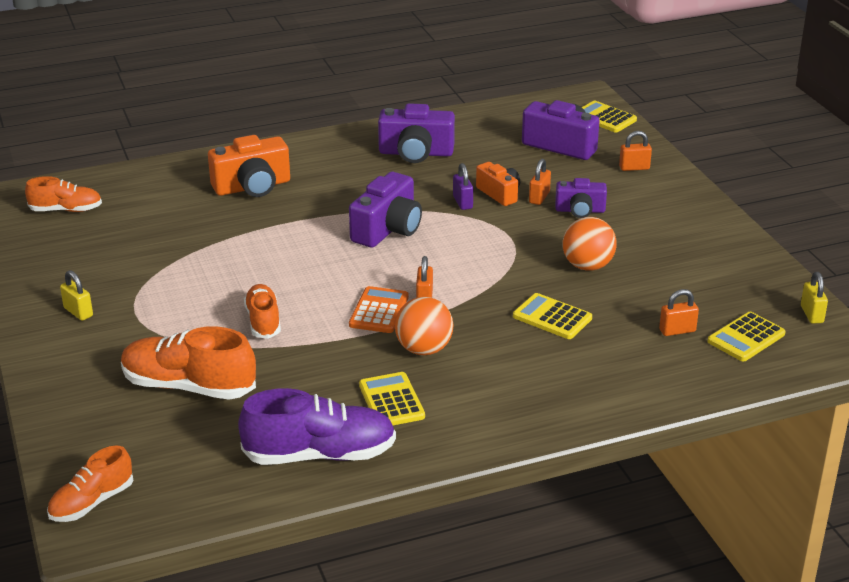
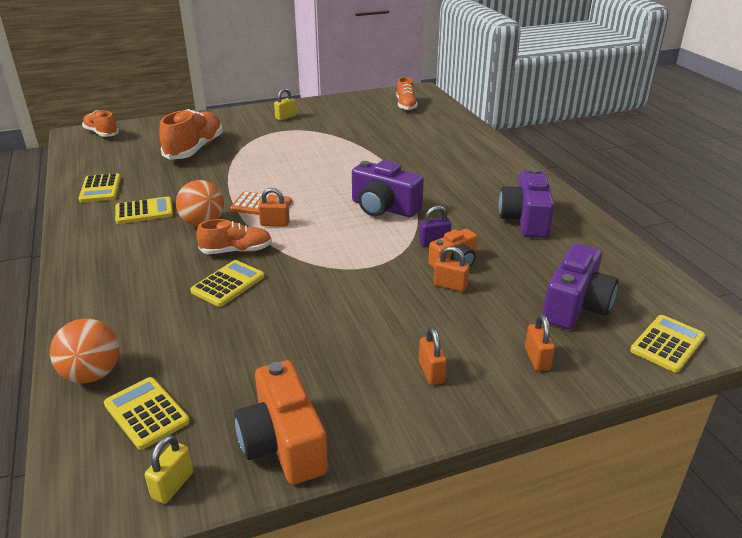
camera: 90 degrees right, 0 degrees up
orange camera [208,135,290,197] -> orange camera moved to [234,360,328,485]
purple shoe [238,388,396,465] -> yellow calculator [79,173,121,202]
orange shoe [244,284,281,339] -> orange shoe moved to [196,219,272,254]
purple camera [555,178,607,218] -> none
orange ball [562,217,617,271] -> orange ball moved to [50,319,120,383]
orange padlock [659,289,699,336] -> orange padlock moved to [419,327,447,385]
yellow padlock [801,272,828,324] -> yellow padlock turned 60 degrees counterclockwise [145,435,194,504]

